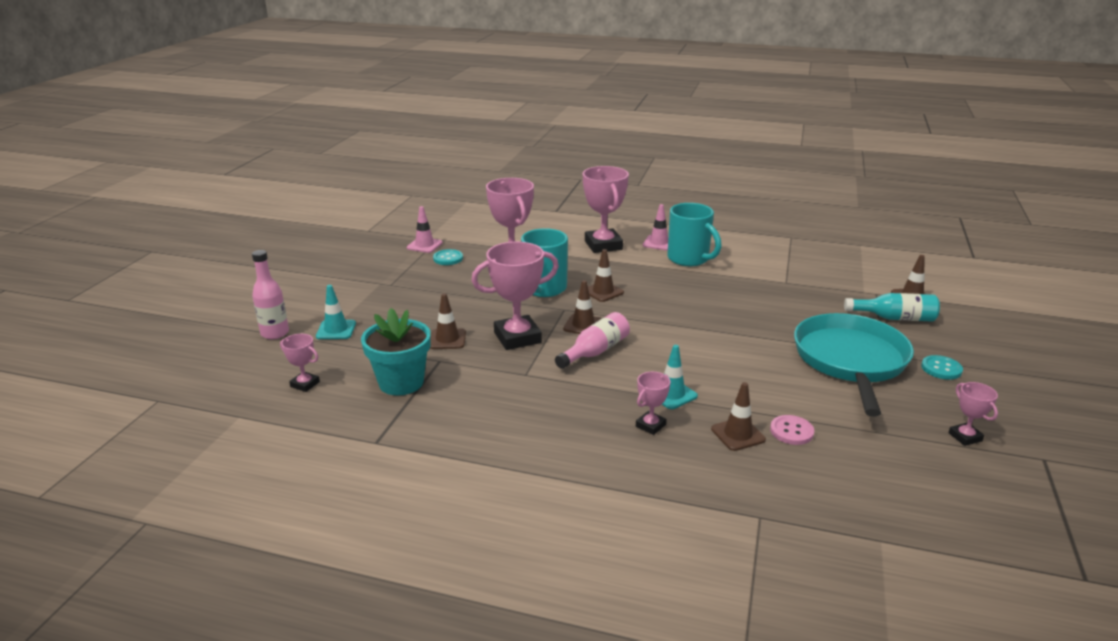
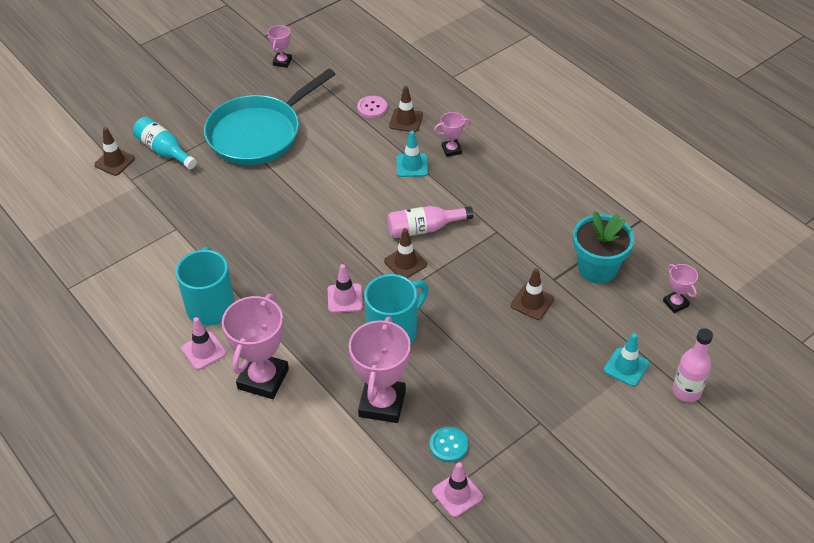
camera: 145 degrees left, 20 degrees up
pink trophy [471,242,559,350] -> none
brown traffic cone [588,249,624,302] -> pink traffic cone [328,264,363,313]
turquoise button [921,355,963,380] -> none

